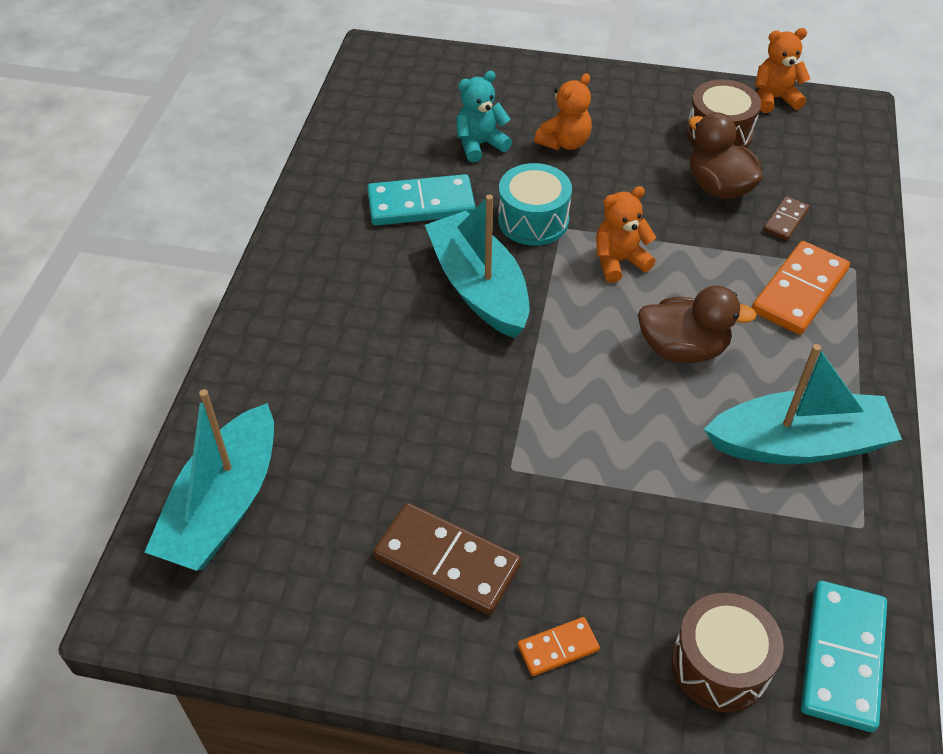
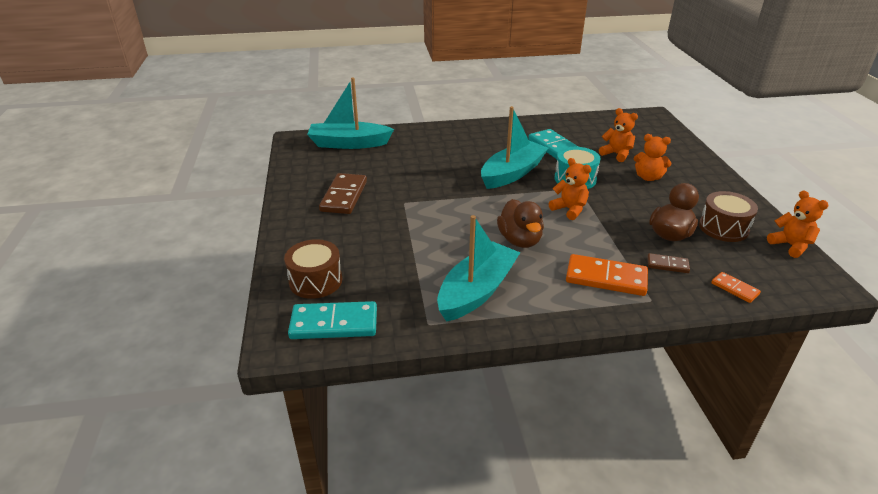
camera: 70 degrees right, 15 degrees down
turquoise teddy bear [456,71,512,162] -> orange teddy bear [599,108,638,162]
orange domino [518,617,600,676] -> orange domino moved to [711,272,761,303]
turquoise boat [704,344,902,464] -> turquoise boat turned 120 degrees counterclockwise [437,215,520,322]

